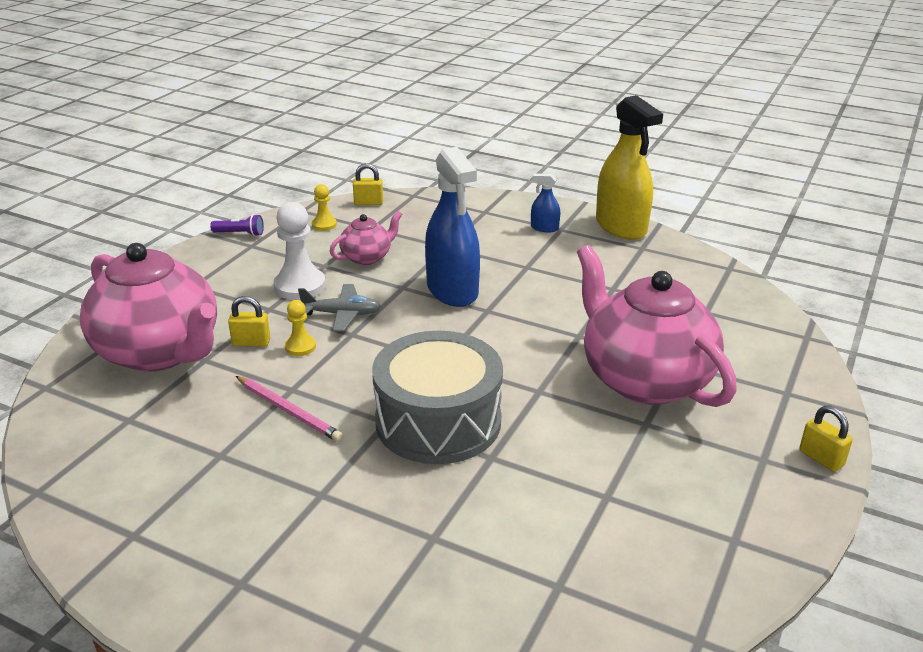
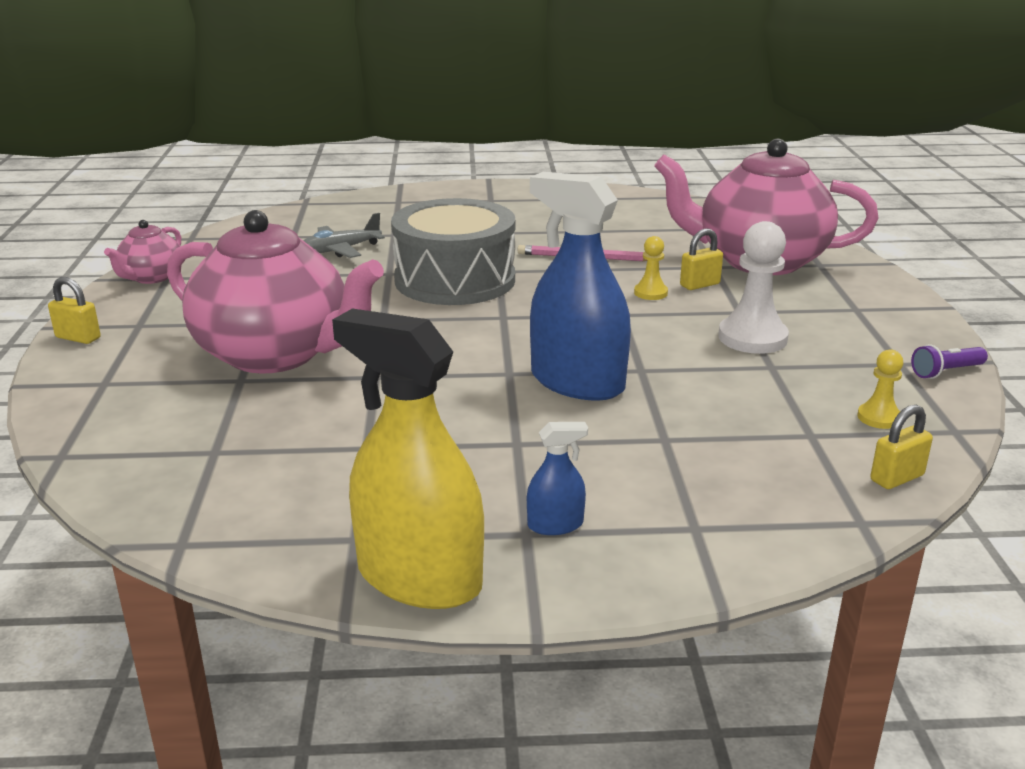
camera: 150 degrees right, 5 degrees down
grey plane [298,284,381,332] -> grey plane moved to [303,213,385,258]
pink teapot [330,211,402,265] -> pink teapot moved to [104,220,181,284]

